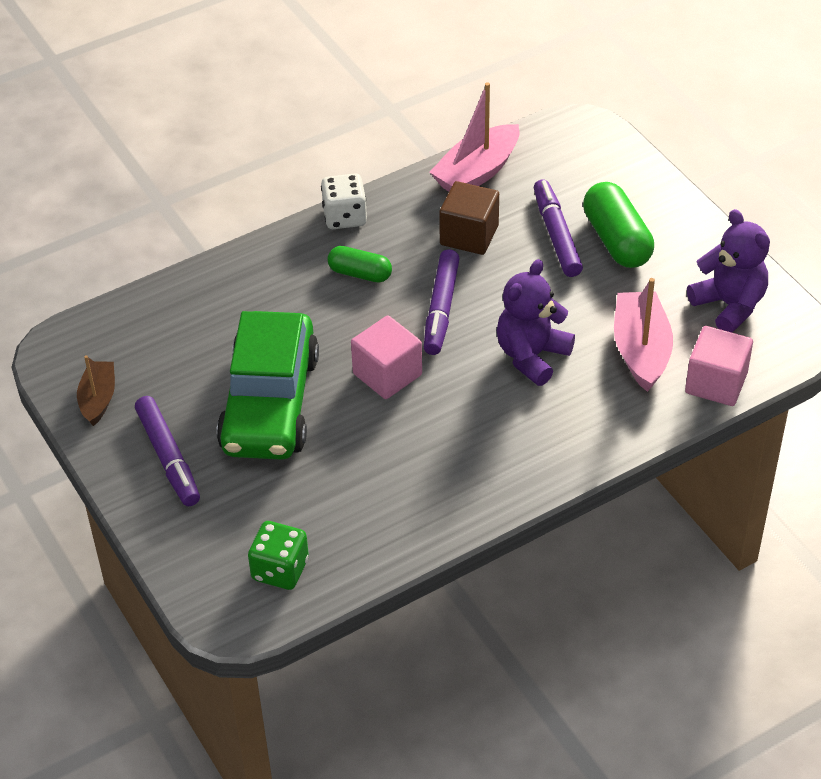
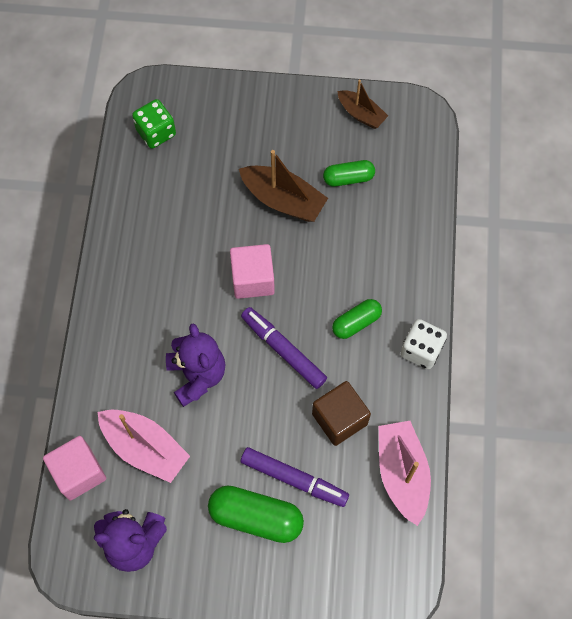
camera: 125 degrees right, 20 degrees up
purple marker [135,396,200,506] -> none
green car [216,311,319,460] -> brown boat [239,150,328,222]
none -> green capsule [323,160,375,187]

